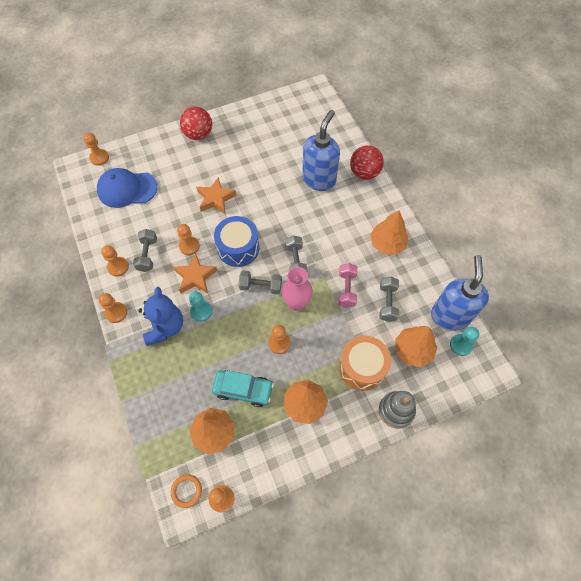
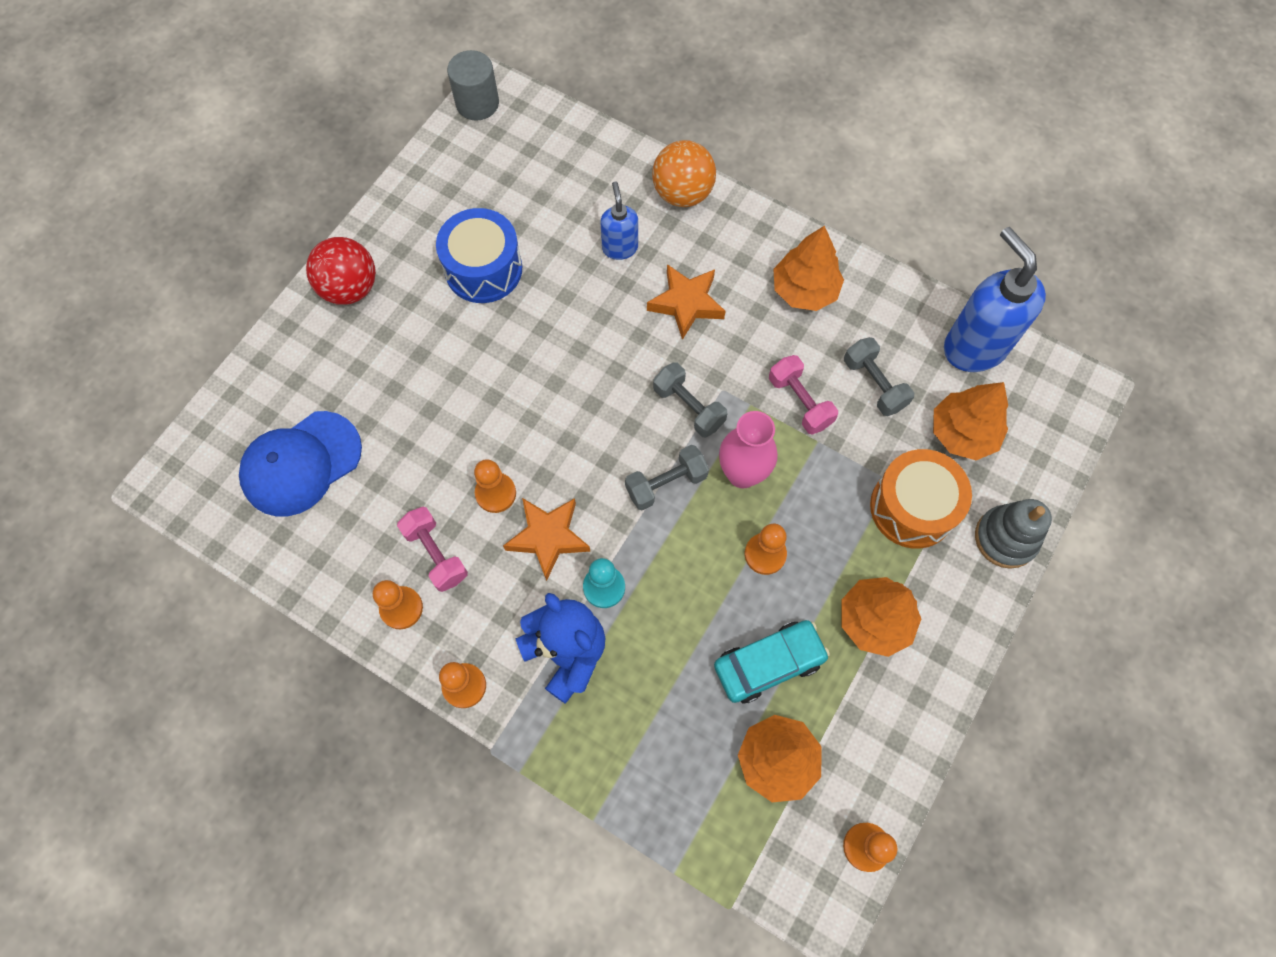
camera: 35 degrees left, 5 degrees up
orange pawn [83,133,109,166] -> none
grey dumbbell [133,229,157,272] -> pink dumbbell [397,507,468,592]
orange ring [171,474,202,508] -> none
orange star [196,177,236,214] -> orange star moved to [647,264,726,340]
blue drum [214,216,259,267] -> blue drum moved to [436,208,522,303]
blue soap dispenser [302,110,340,191] -> blue soap dispenser [600,182,638,260], size x0.54
red ball [350,145,384,180] -> orange ball [652,140,716,207]
turquoise pawn [450,327,479,356] -> none
none -> grey cylinder [447,50,499,121]

